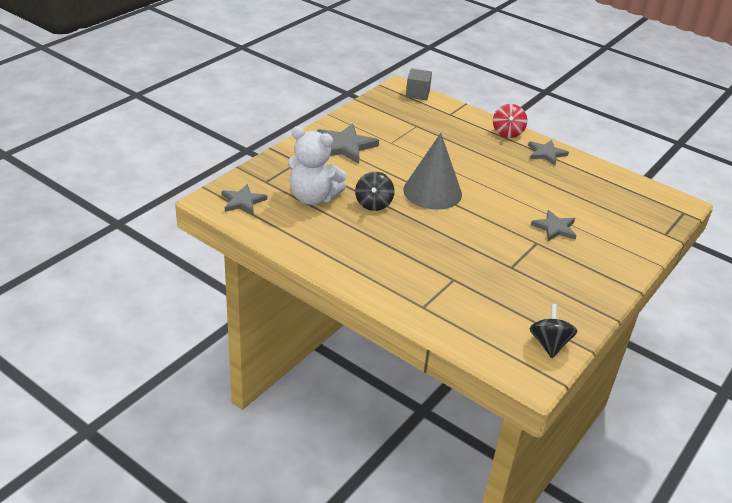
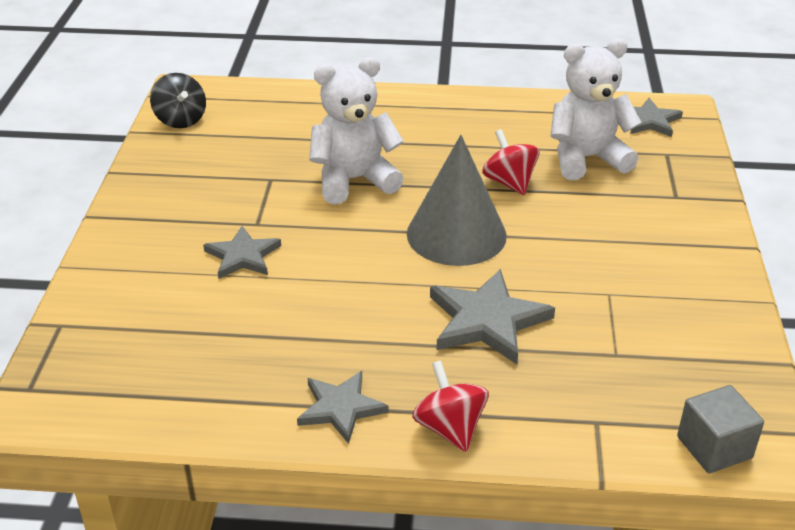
camera: 150 degrees right, 0 degrees up
grey star [317,123,379,164] -> grey star moved to [430,269,555,364]
black spinning top [355,172,394,211] -> red spinning top [482,129,540,195]
none -> white teddy bear [309,57,404,204]

